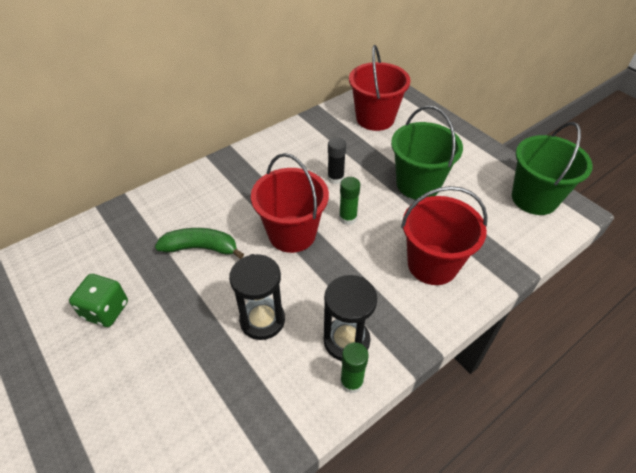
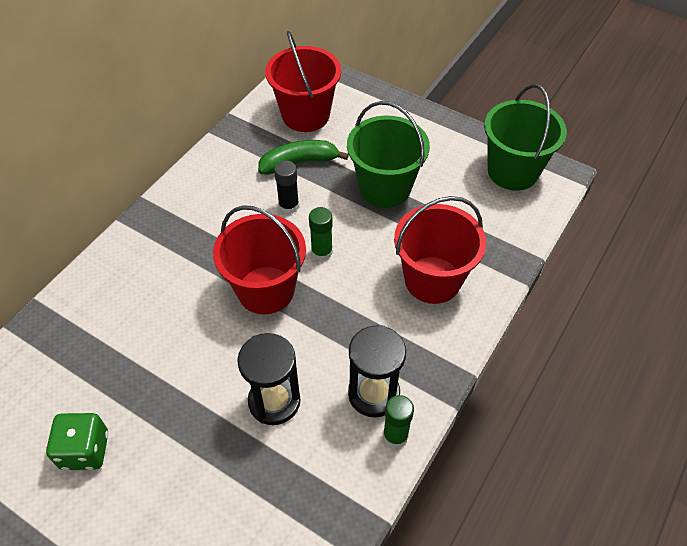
camera: 20 degrees left, 5 degrees up
green banana [155,228,244,259] -> green banana moved to [258,140,349,174]

